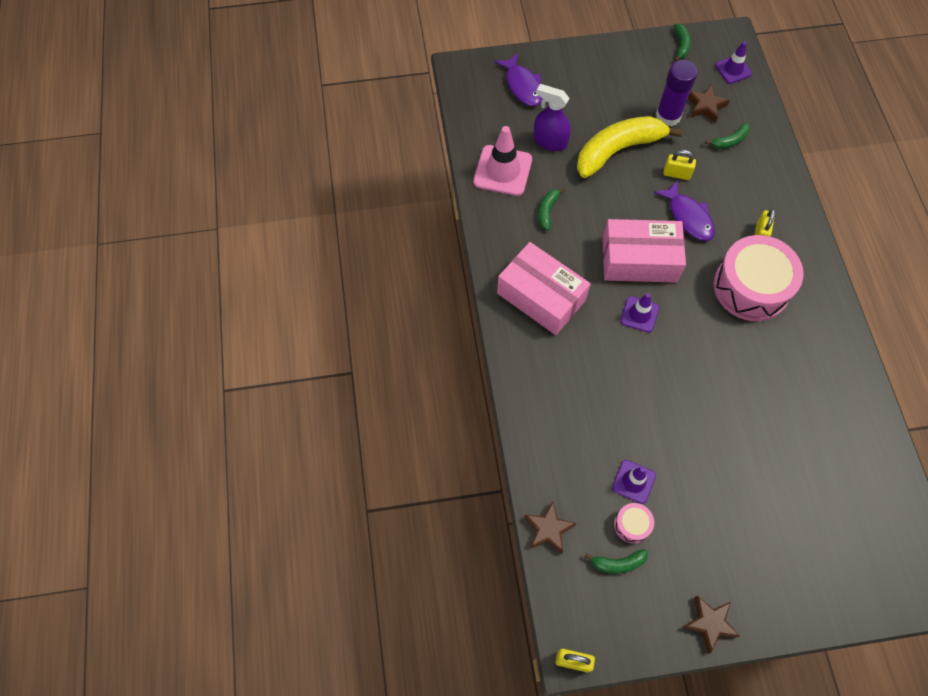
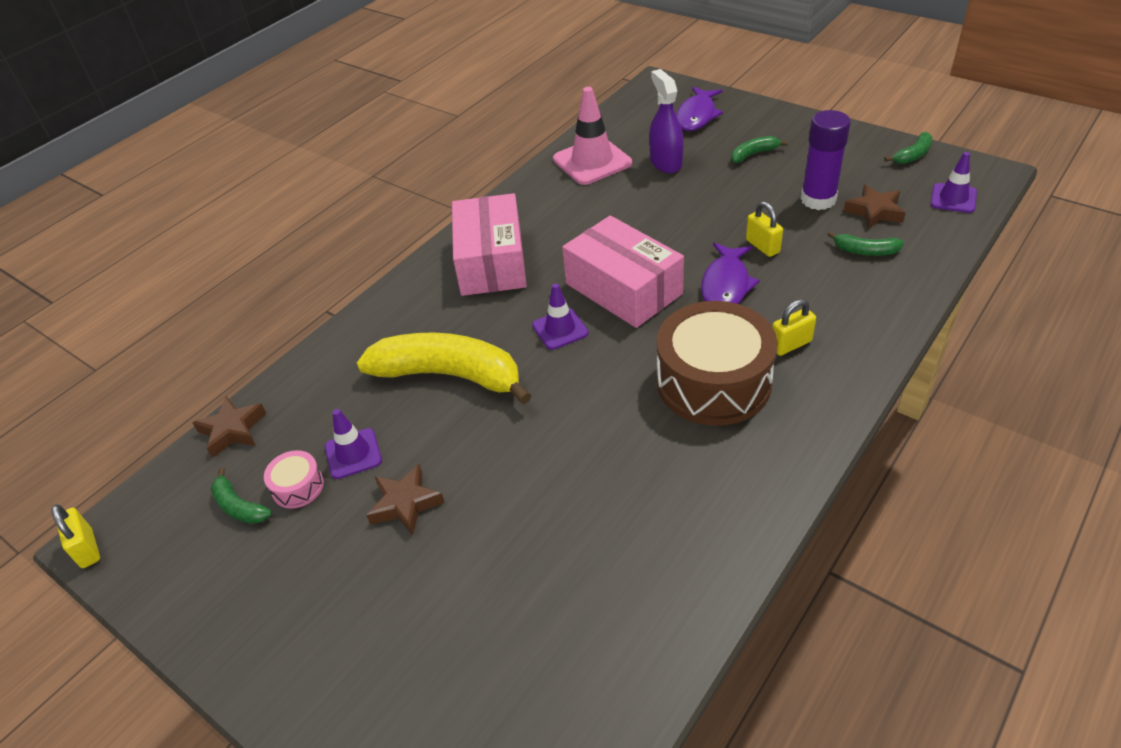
camera: 50 degrees right, 20 degrees down
green banana [538,187,566,230] -> green banana moved to [731,136,788,163]
yellow banana [577,116,683,178] -> yellow banana moved to [357,332,532,404]
brown star [683,596,740,653] -> brown star moved to [366,464,445,535]
pink drum [714,235,804,321] -> brown drum [657,301,778,426]

